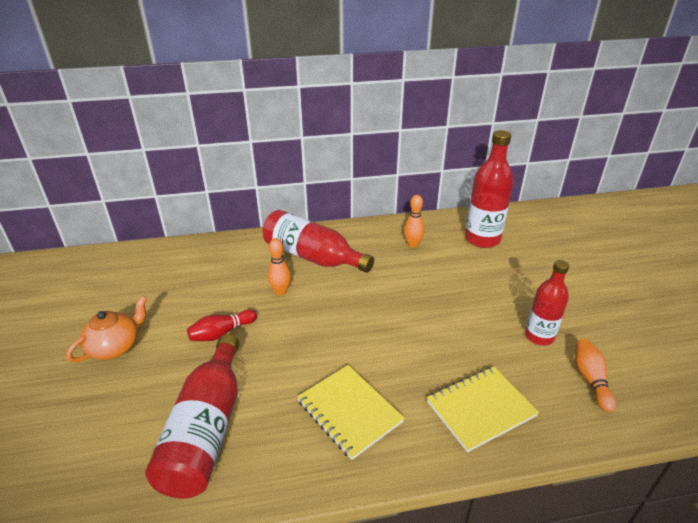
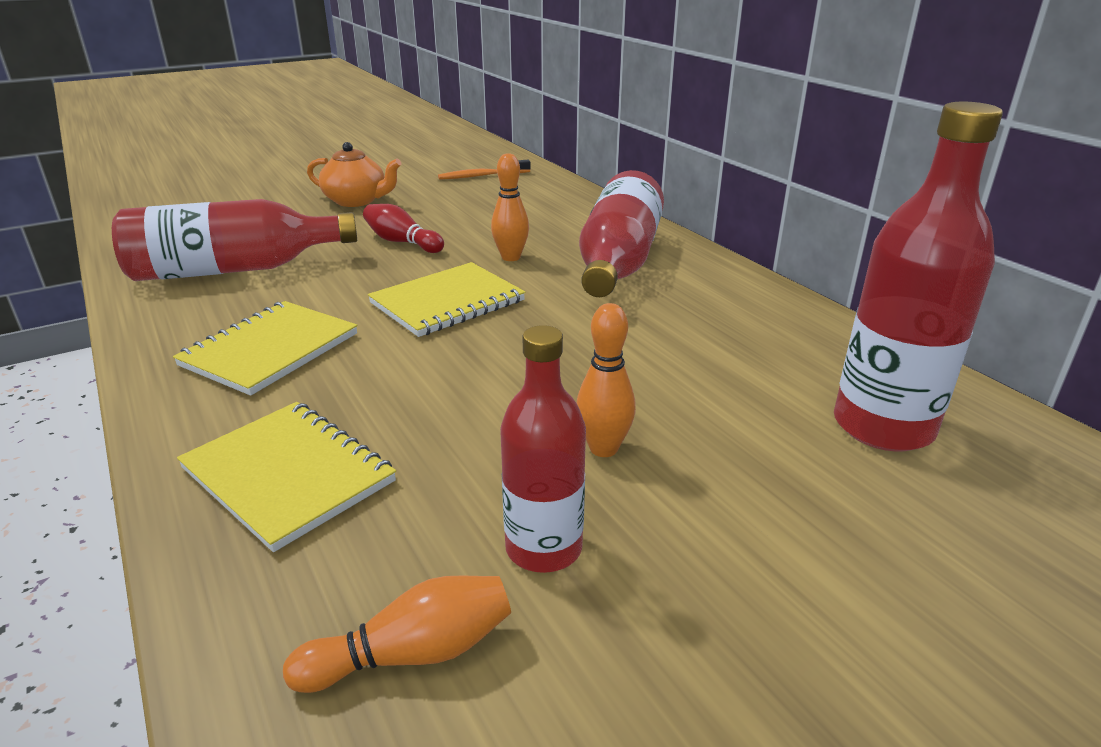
camera: 70 degrees right, 5 degrees down
orange bowling pin [404,195,425,248] -> orange bowling pin moved to [577,303,636,457]
none -> yellow notebook [368,262,525,337]
none -> orange toothbrush [438,160,531,180]

